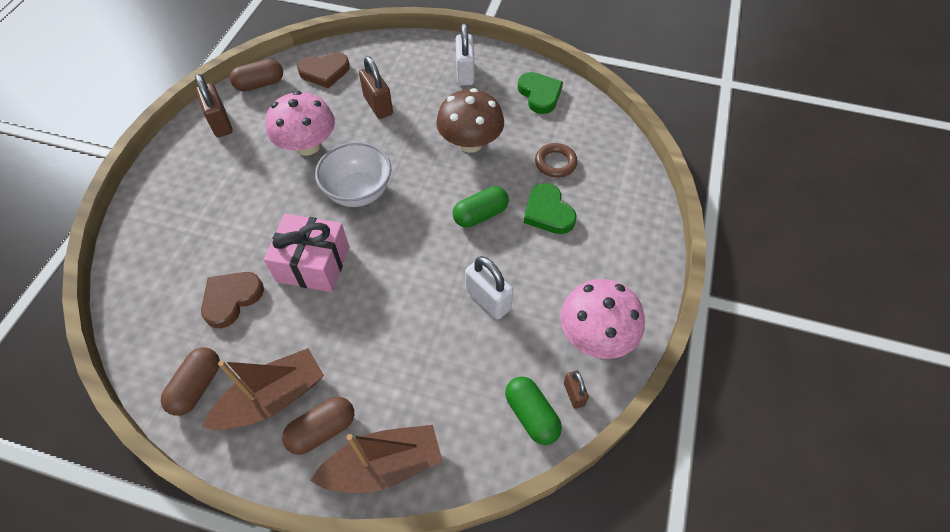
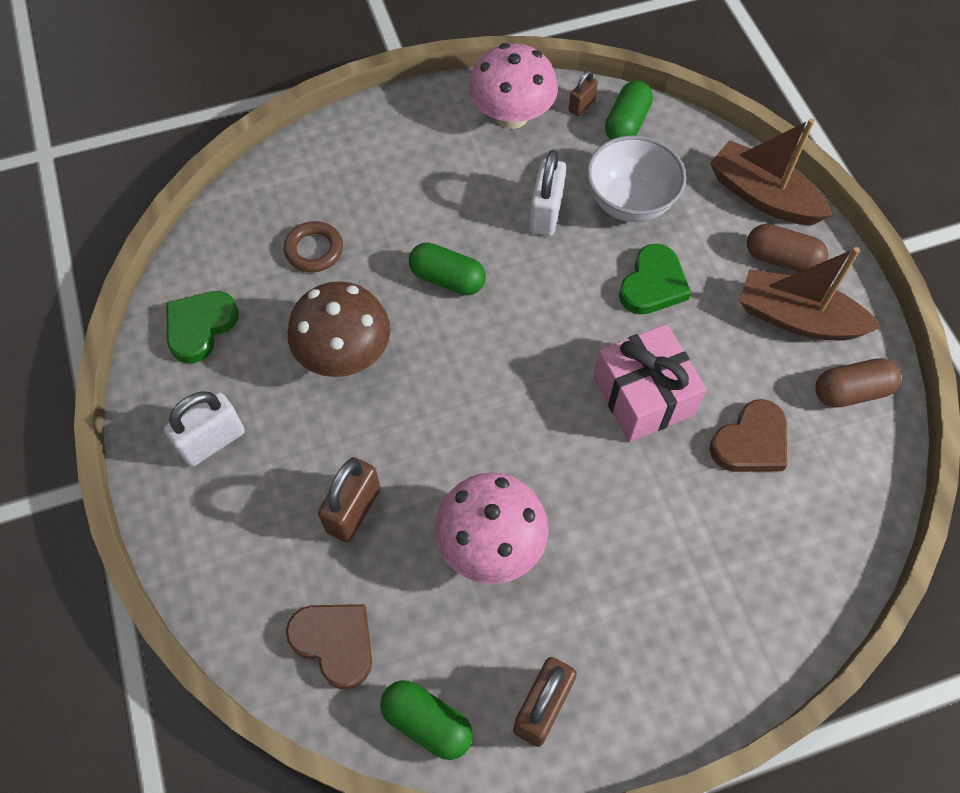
camera: 125 degrees left, 5 degrees up
brown heart [201,272,264,328] -> brown heart turned 45 degrees counterclockwise [709,399,787,472]
brown capsule [230,59,283,91] -> green capsule [380,680,473,760]
white bowl [315,142,391,207] -> white bowl moved to [587,135,686,222]
green heart [524,183,577,234] -> green heart moved to [619,244,691,314]

